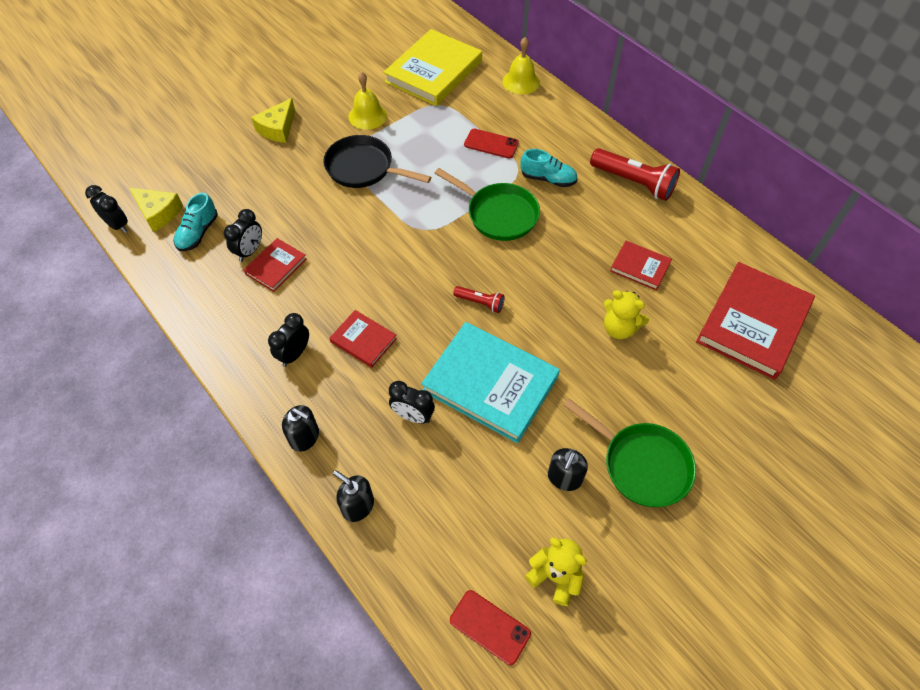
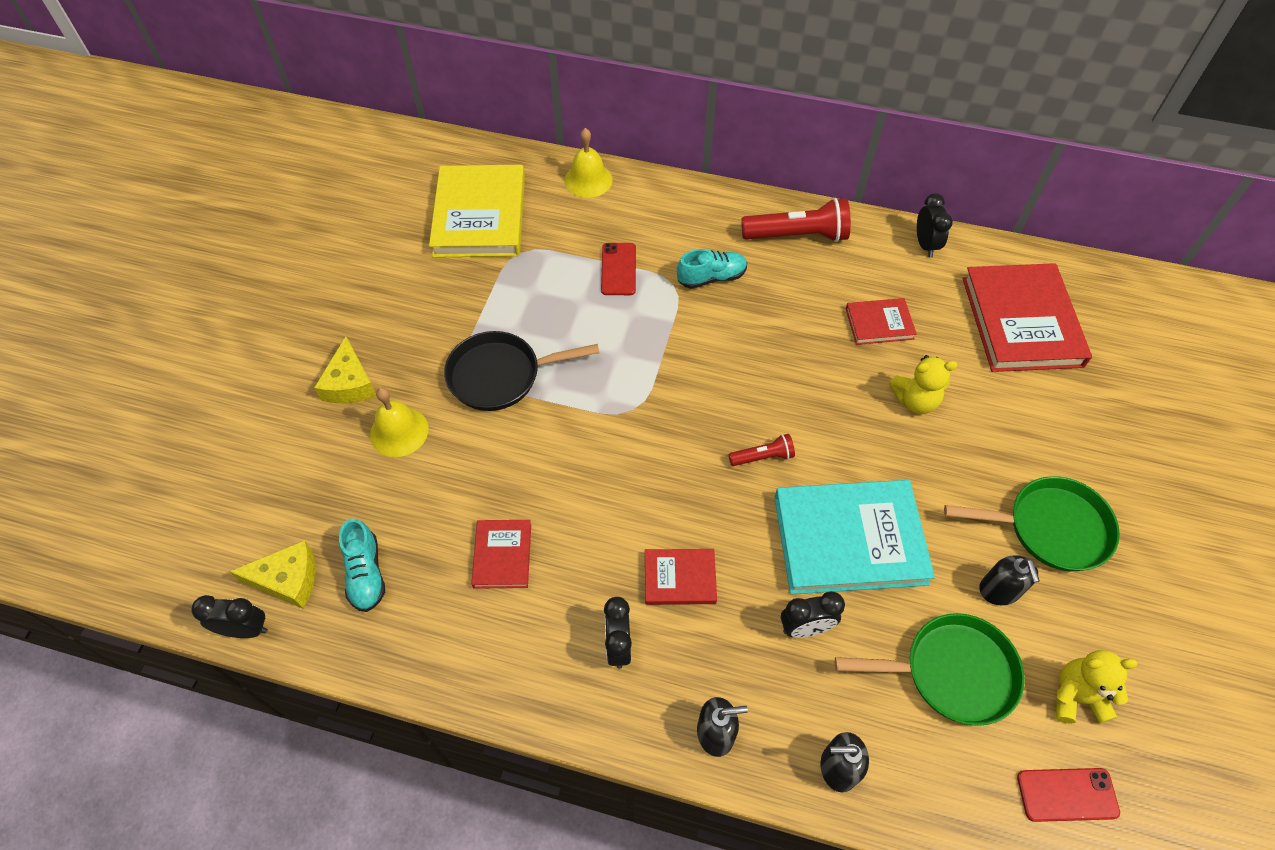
camera: 35 degrees left, 0 degrees up
black clock [224,209,262,262] -> black clock moved to [917,193,953,257]
yellow bell [348,72,387,130] -> yellow bell moved to [370,387,428,457]
green pan [435,168,540,241] -> green pan moved to [835,613,1025,726]
red phone [464,129,519,159] -> red phone turned 75 degrees counterclockwise [601,243,636,295]

